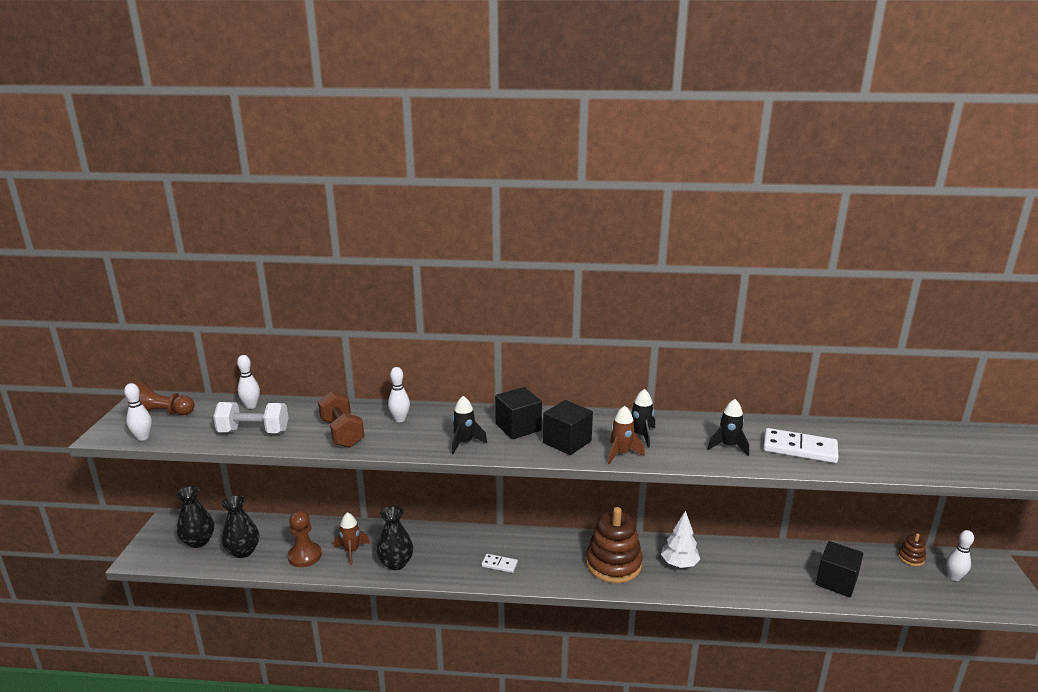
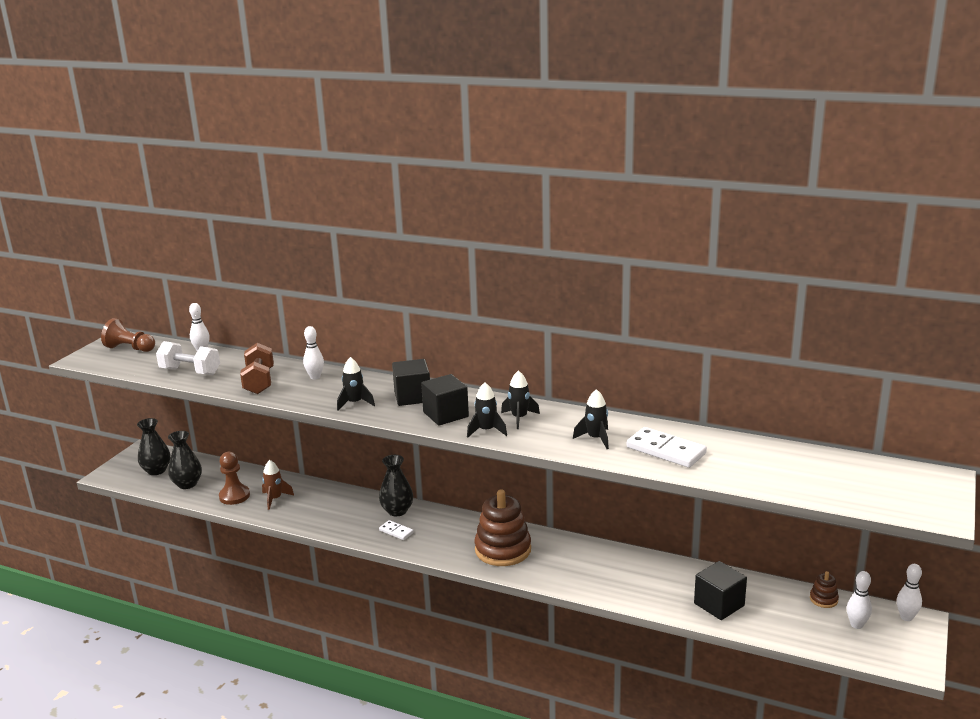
camera: 20 degrees right, 0 degrees up
white bowling pin [124,383,152,441] -> white bowling pin moved to [897,564,922,621]
black vase [377,506,413,570] -> black vase moved to [379,455,413,516]
brown rocket [608,406,645,464] -> black rocket [467,382,507,438]
white tree [661,511,700,568] -> none

